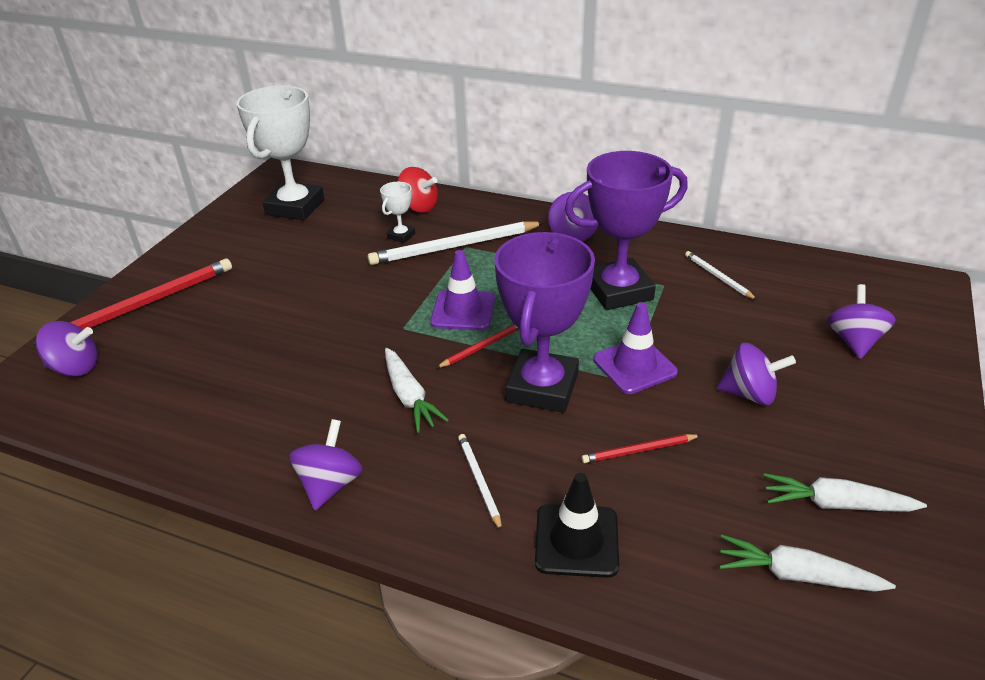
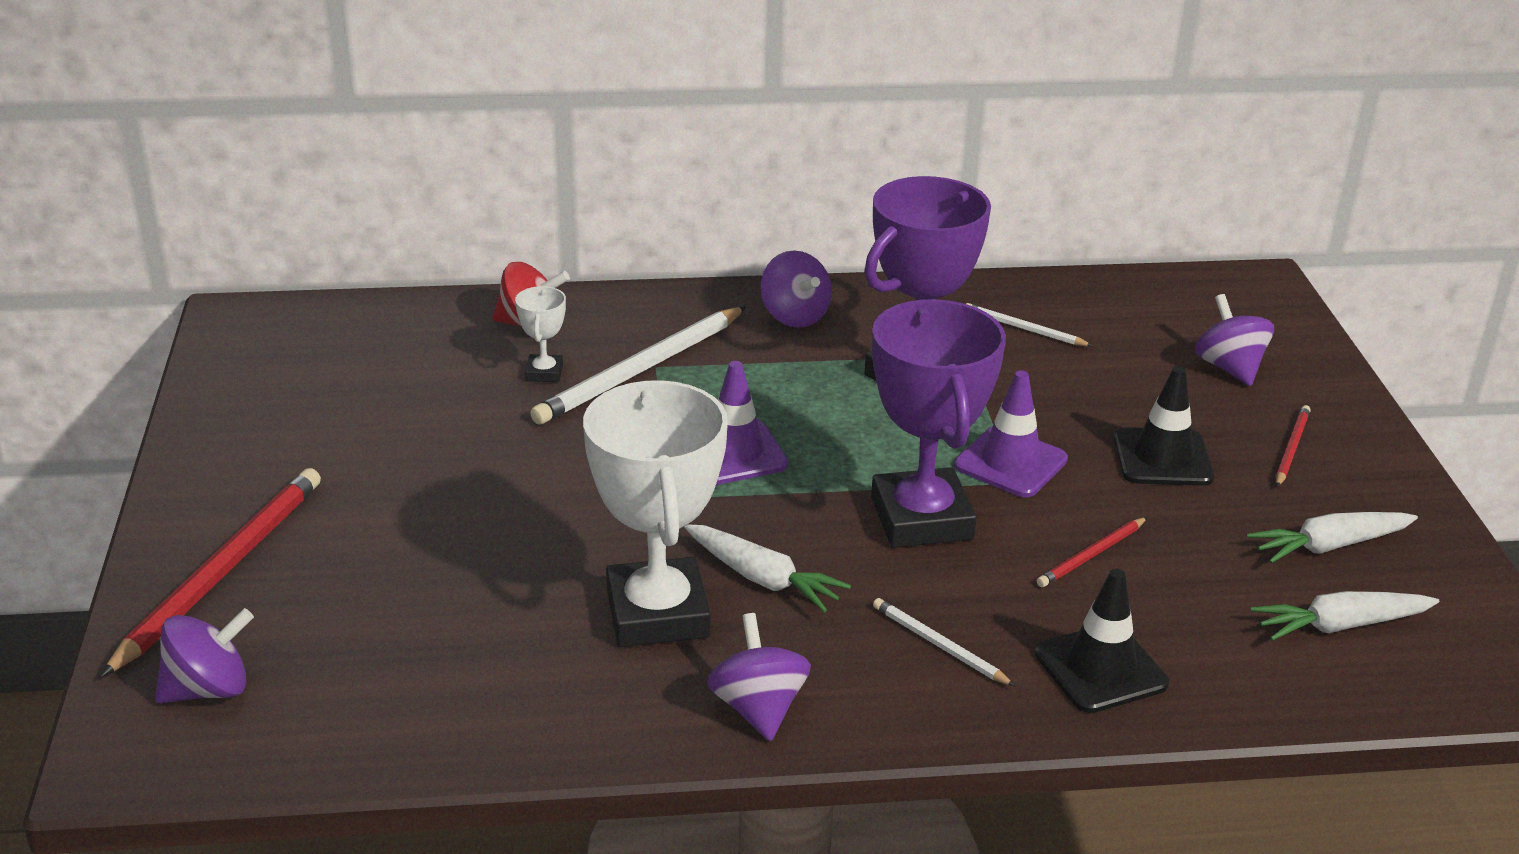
camera: 30 degrees left, 5 degrees down
white trophy [236,85,324,220] -> white trophy moved to [583,380,728,647]
red pencil [436,324,519,368] -> red pencil moved to [1276,405,1311,487]
purple spinning top [717,343,796,405] -> black traffic cone [1114,366,1214,486]

